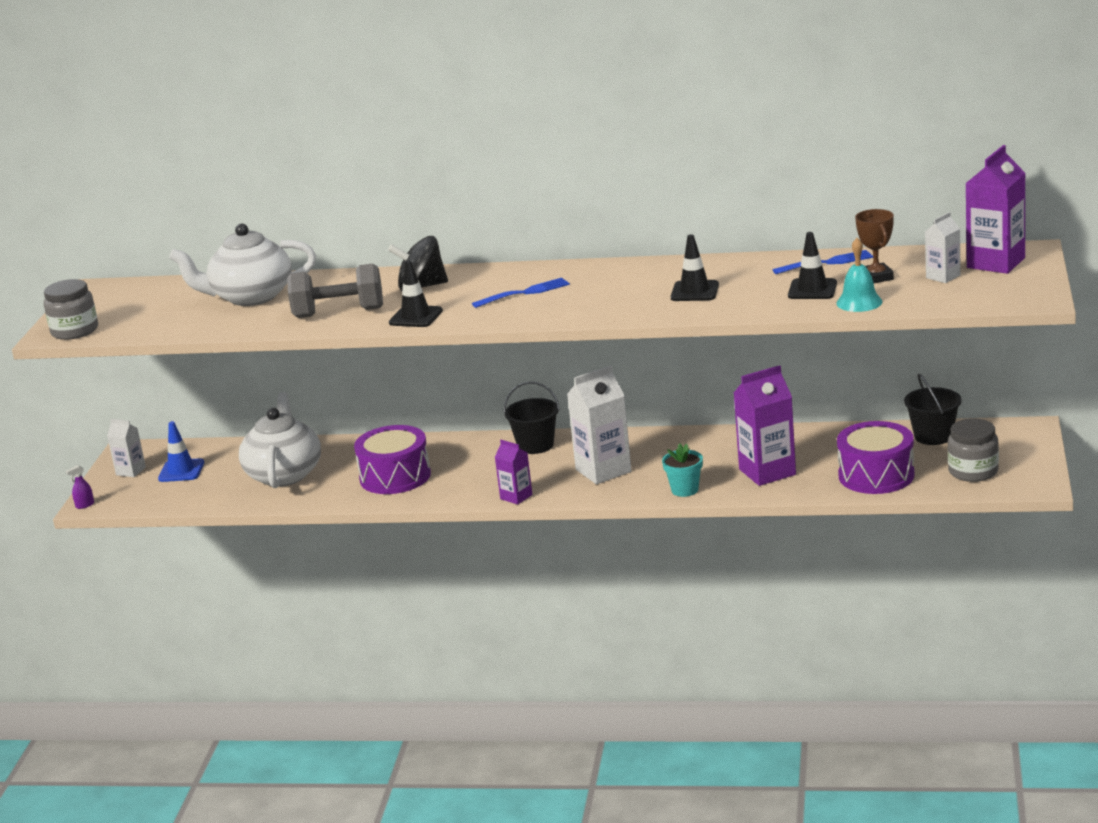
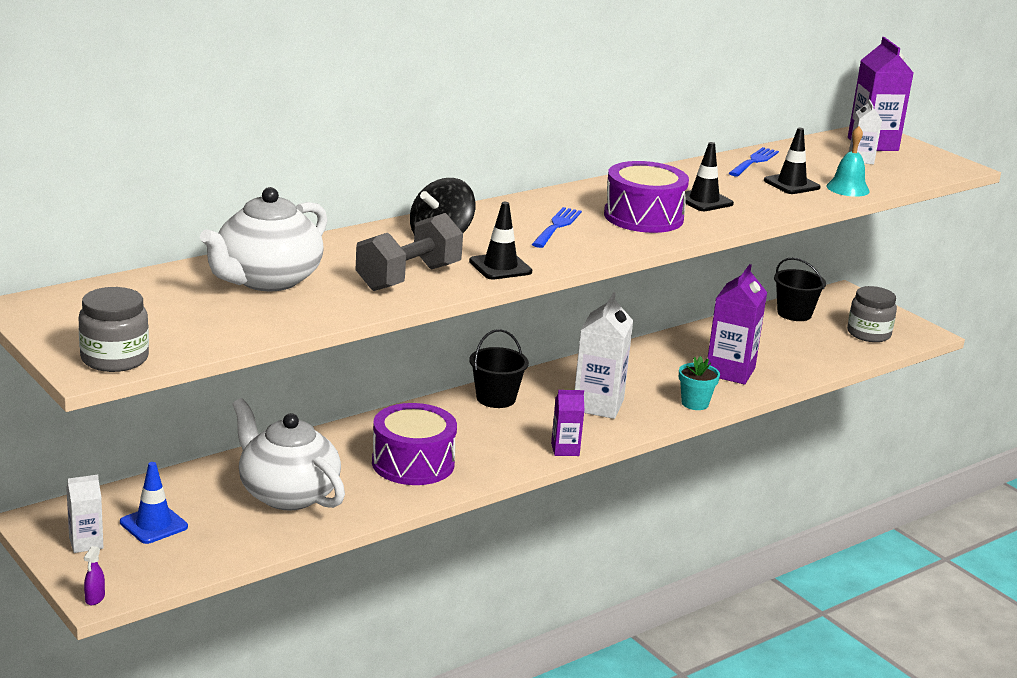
camera: 50 degrees left, 0 degrees up
purple drum [837,421,915,494] -> purple drum moved to [604,161,689,233]
brown trophy [855,209,894,283] -> none

